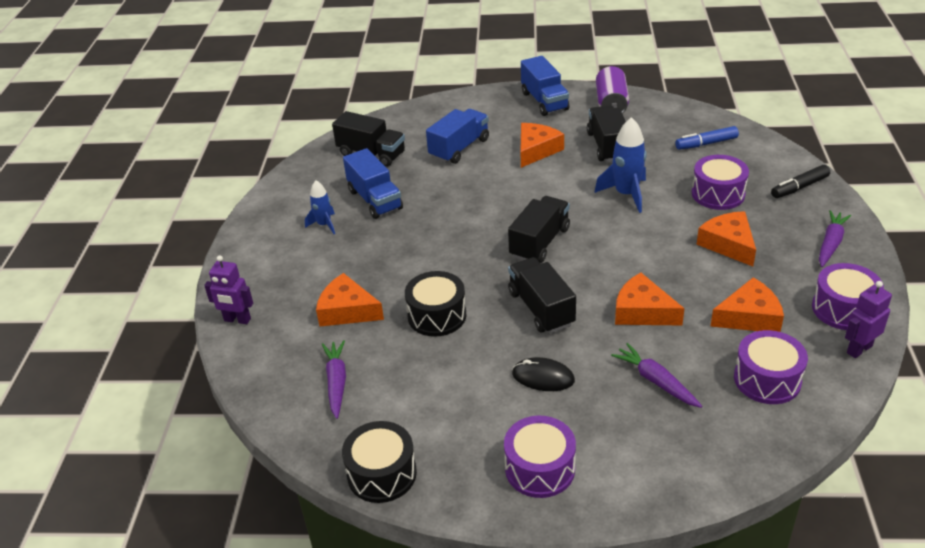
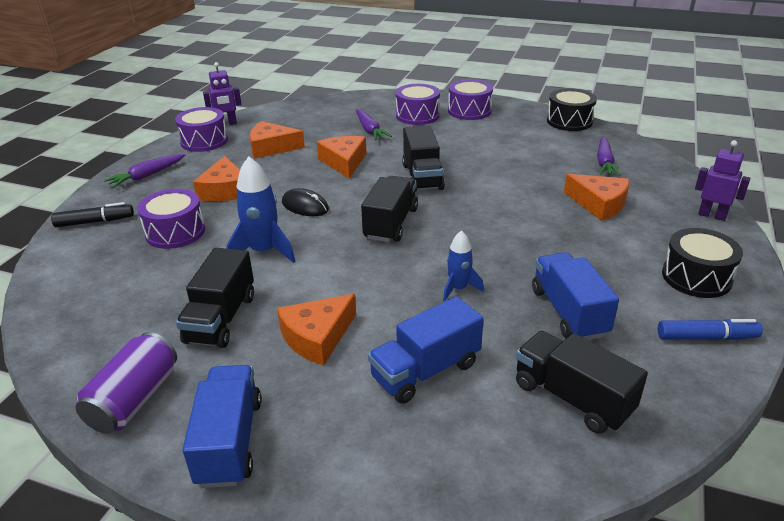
camera: 165 degrees left, 5 degrees down
blue rocket [305,181,335,234] -> blue rocket moved to [443,230,484,301]
black drum [405,271,467,337] -> black drum moved to [662,228,743,298]
black truck [508,196,570,263] -> black truck turned 150 degrees clockwise [361,176,418,242]
black mouse [512,357,575,391] -> black mouse moved to [282,188,329,216]
orange cheese [615,273,685,325] -> orange cheese turned 150 degrees counterclockwise [317,136,367,179]
blue marker [675,126,739,150] -> blue marker moved to [658,319,763,340]
purple drum [734,330,808,404] -> purple drum moved to [396,84,440,125]

